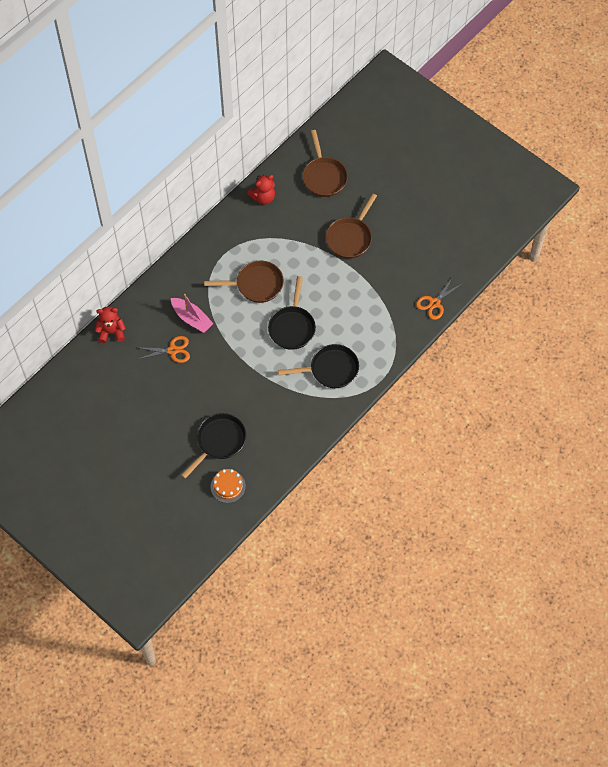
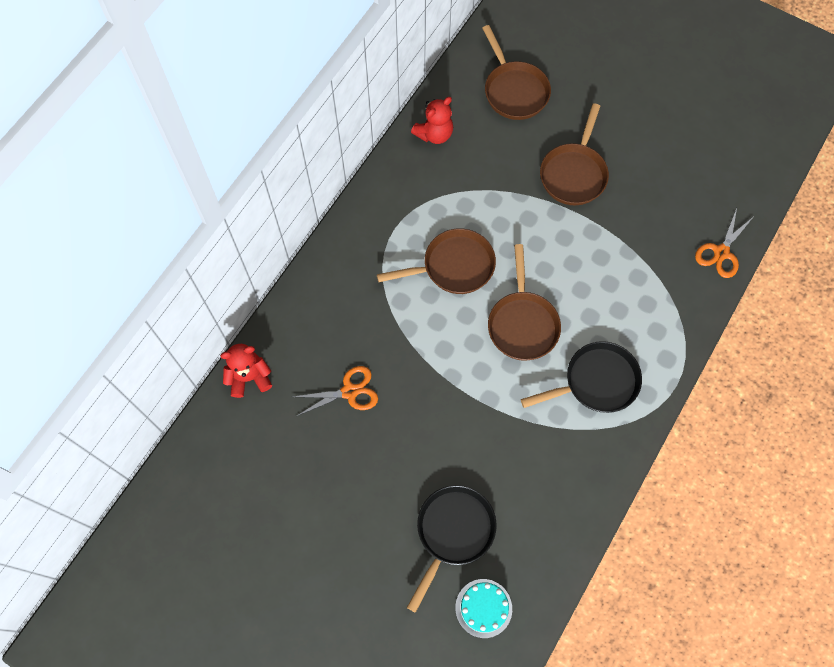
camera: 10 degrees left, 5 degrees up
pink boat [171,294,214,333] -> none
orange cake [211,469,246,503] -> turquoise cake [455,579,512,638]
black pan [268,276,316,350] -> brown pan [488,244,561,361]

